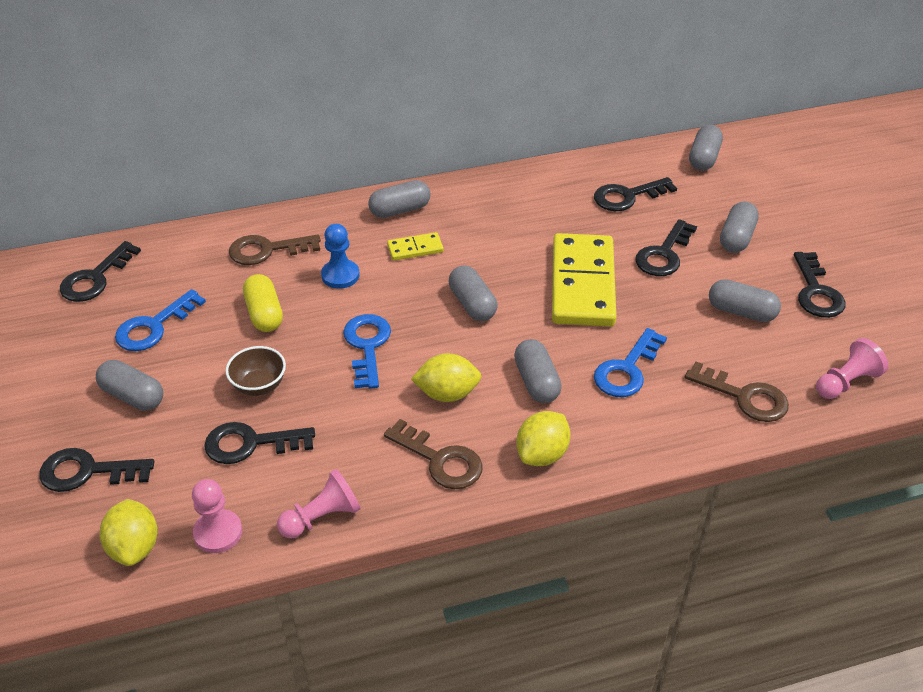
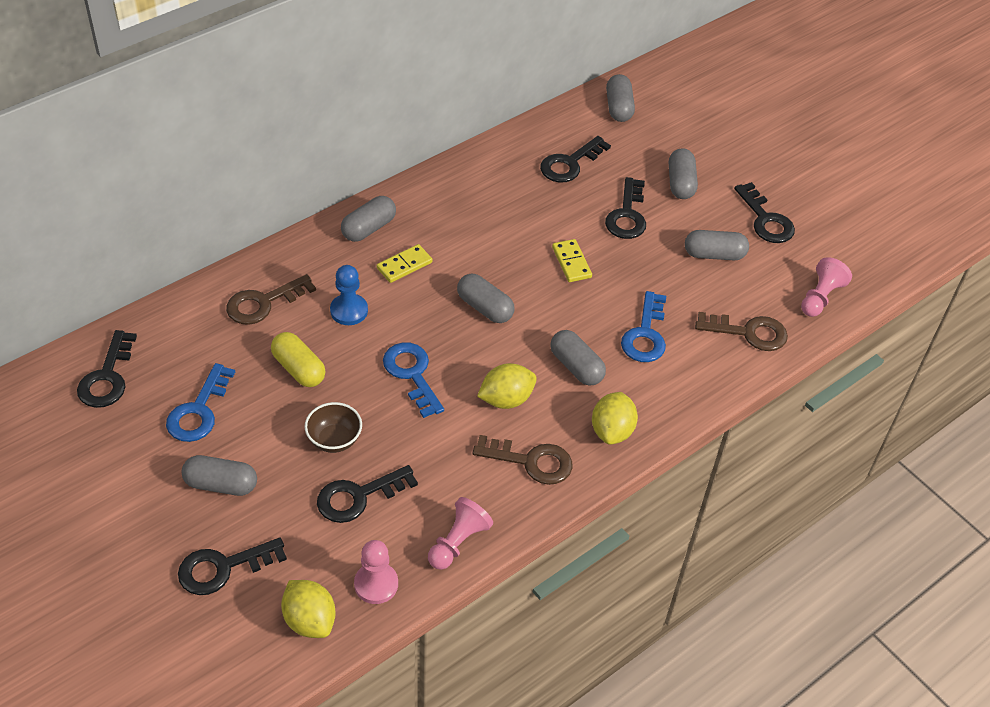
camera: 25 degrees left, 5 degrees up
yellow domino [552,233,617,327] -> yellow domino [552,239,592,282], size x0.44

